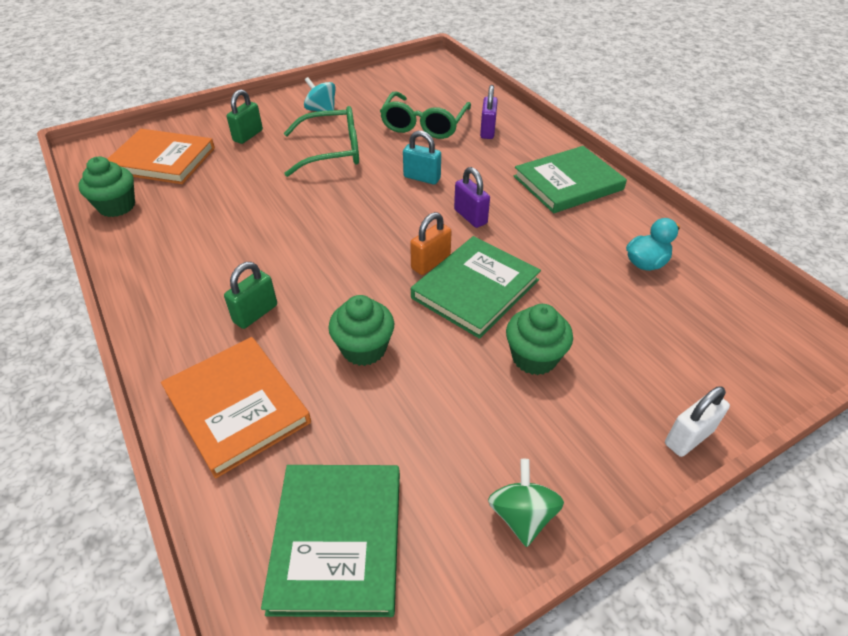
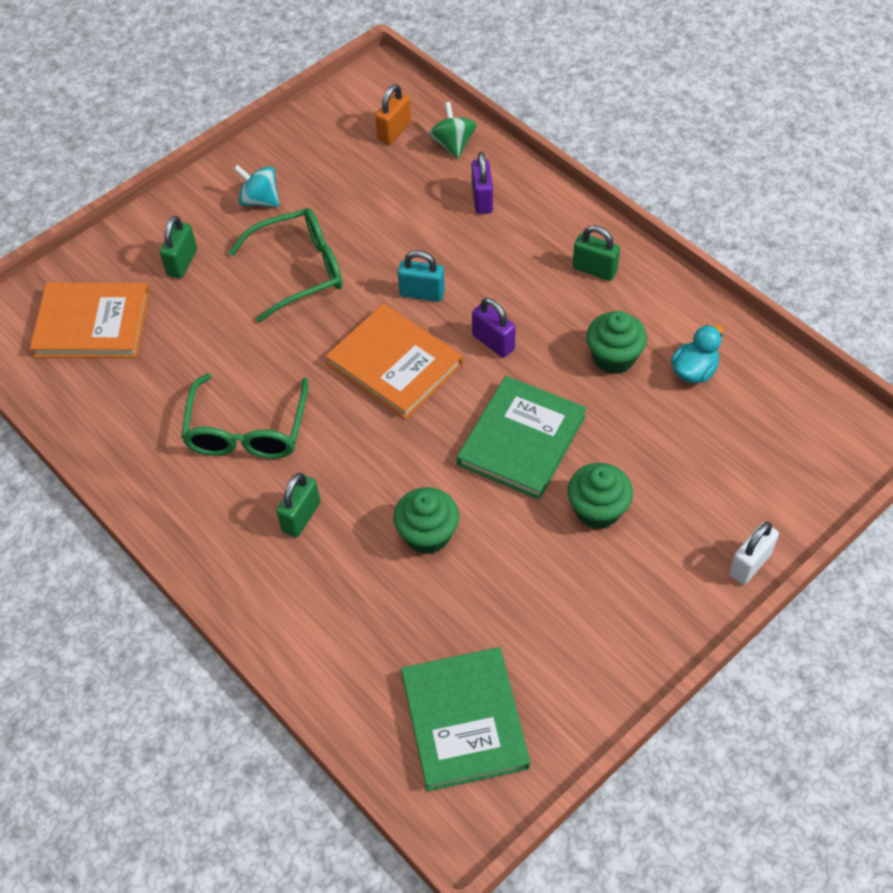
camera: 10 degrees left, 10 degrees up
green cupcake [79,156,135,217] -> green cupcake moved to [586,311,647,374]
orange book [161,337,311,478] -> orange book moved to [326,304,463,419]
green glasses [380,91,471,139] -> green glasses moved to [181,373,308,459]
orange padlock [410,212,452,275] -> orange padlock moved to [375,84,411,145]
green spinning top [488,459,564,547] -> green spinning top moved to [429,102,476,158]
green book [514,146,627,213] -> green padlock [573,225,620,281]

